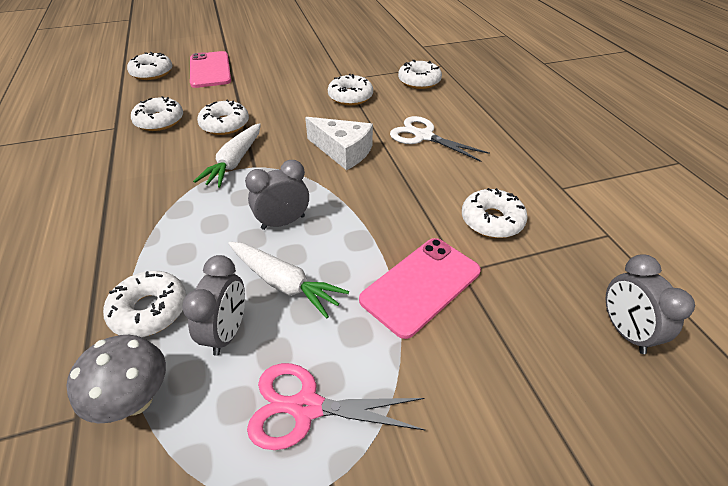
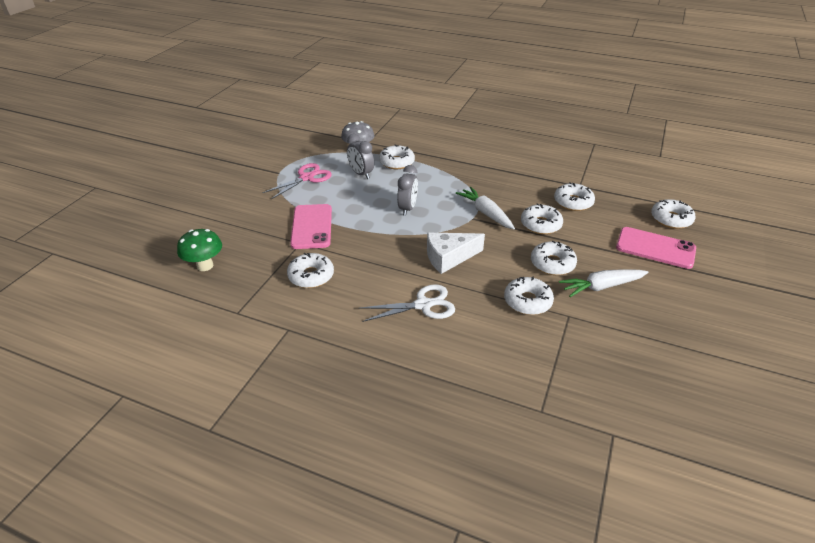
camera: 130 degrees right, 5 degrees down
white carrot [228,242,349,318] -> white carrot moved to [559,269,649,297]
white donut [398,60,442,89] -> white donut moved to [531,241,577,275]
grey clock [606,254,695,354] -> green mushroom [177,229,222,271]

